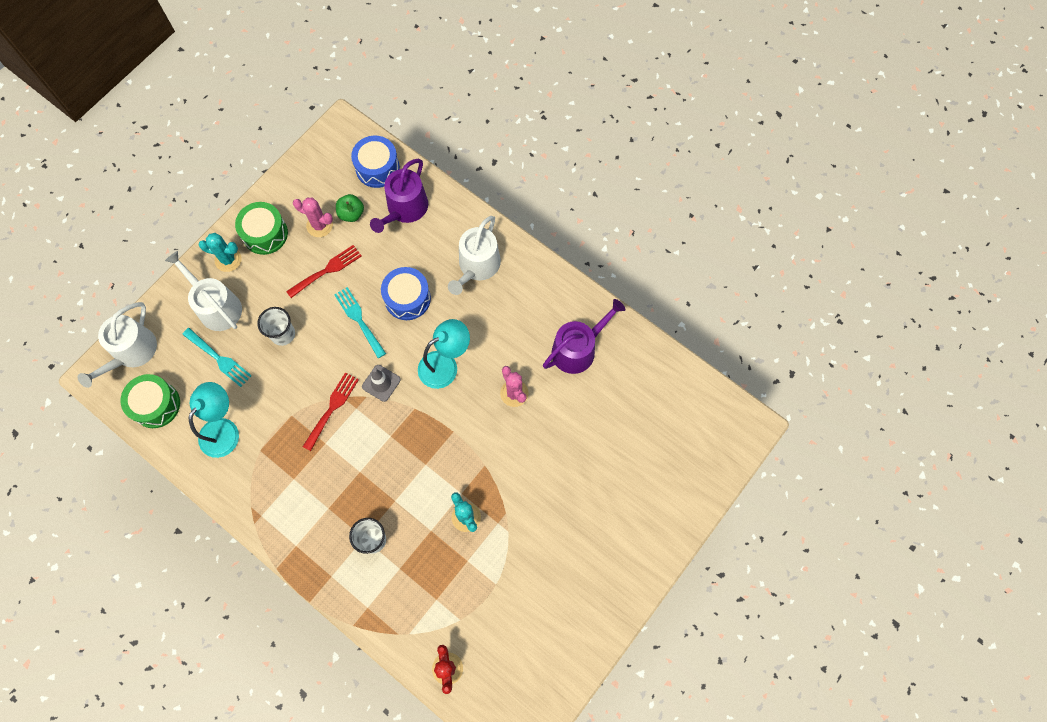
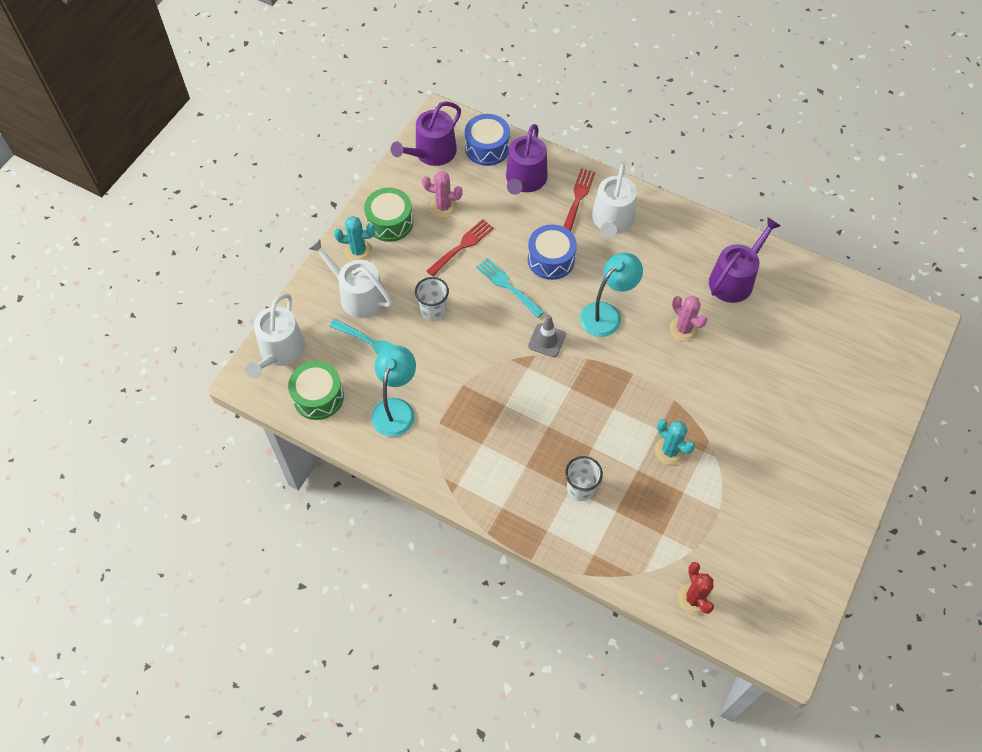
camera: 10 degrees left, 10 degrees down
red fork [303,372,359,451] -> red fork moved to [563,168,595,231]
green apple [336,194,364,222] -> none
none -> purple watering can [391,101,461,166]

